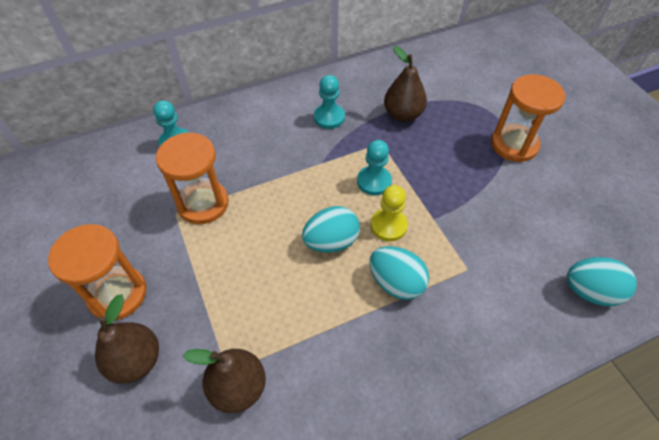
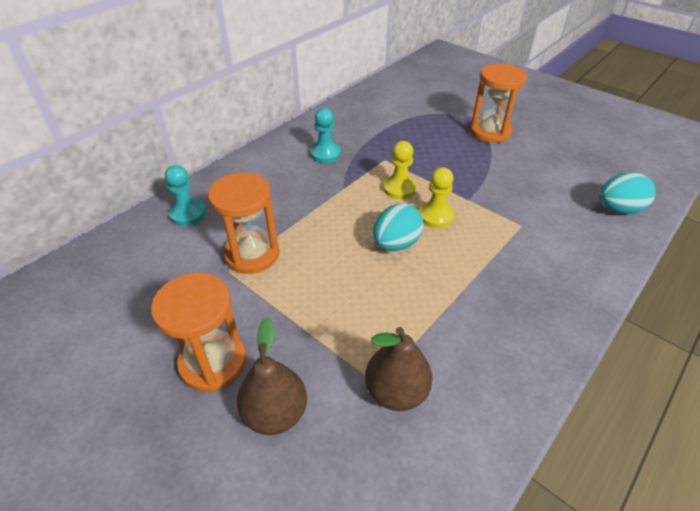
camera: 25 degrees left, 10 degrees down
turquoise pawn [357,140,392,195] -> yellow pawn [383,141,417,199]
turquoise egg [369,246,429,300] -> none
brown pear [384,46,427,122] -> none

